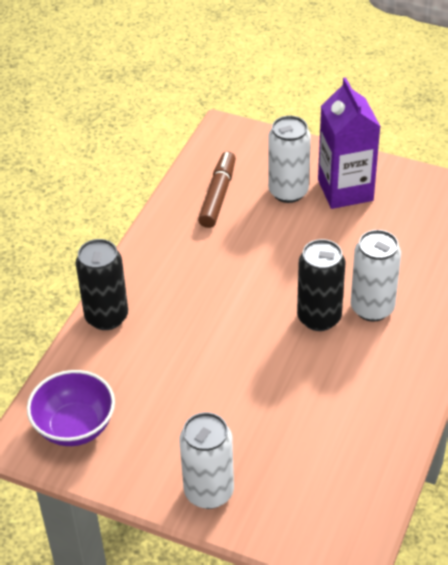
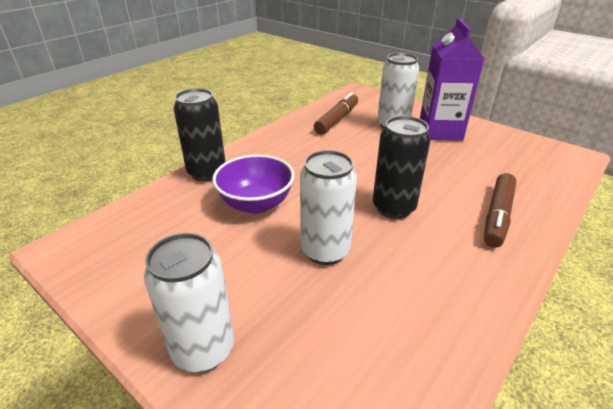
camera: 15 degrees right, 10 degrees down
purple bowl [27,370,115,446] -> purple bowl moved to [212,154,295,214]
white can [351,230,401,321] -> white can moved to [300,150,357,265]
none -> brown marker [484,173,516,248]

